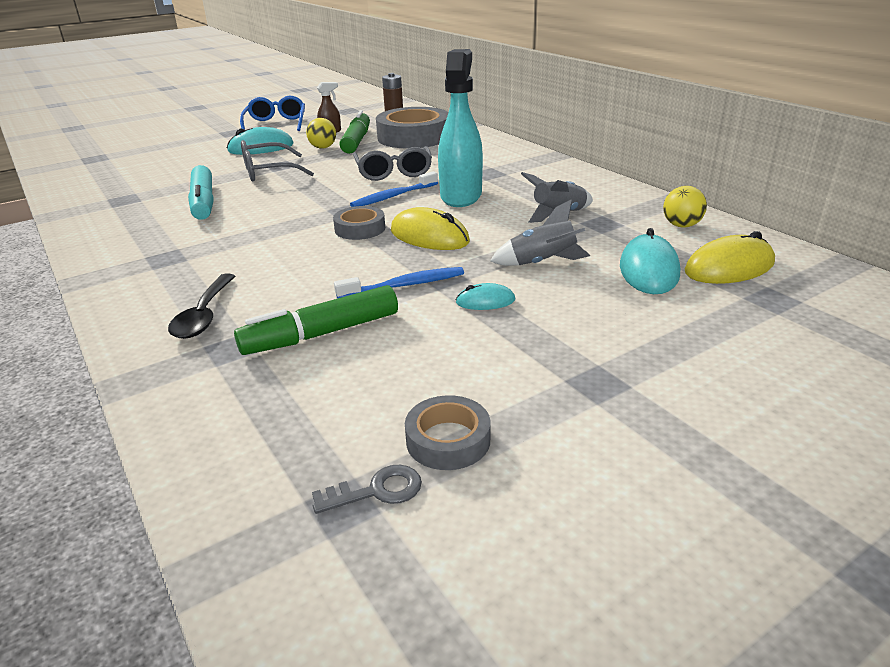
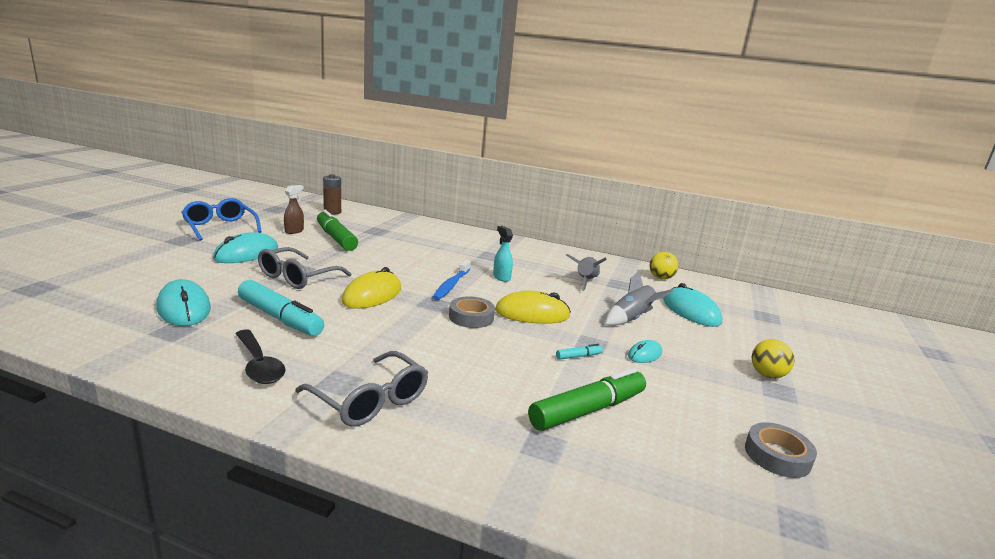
camera: 40 degrees left, 10 degrees down
black spoon [168,274,235,339] -> black spoon moved to [235,330,286,384]
green marker [234,285,398,355] -> green marker turned 150 degrees counterclockwise [528,368,646,431]
yellow ball [306,118,336,149] -> yellow ball moved to [752,339,795,378]
grey key [312,465,422,514] -> none
blue toothbrush [334,267,464,299] -> turquoise marker [556,344,603,360]
grey glasses [353,146,432,181] -> grey glasses moved to [295,351,428,427]
grey tape [376,107,449,149] -> none
turquoise spray bottle [438,49,483,207] -> turquoise spray bottle [493,226,513,282], size x0.46
yellow mouse [685,231,775,284] -> yellow mouse moved to [341,267,401,309]
none -> turquoise mouse [156,279,211,326]

